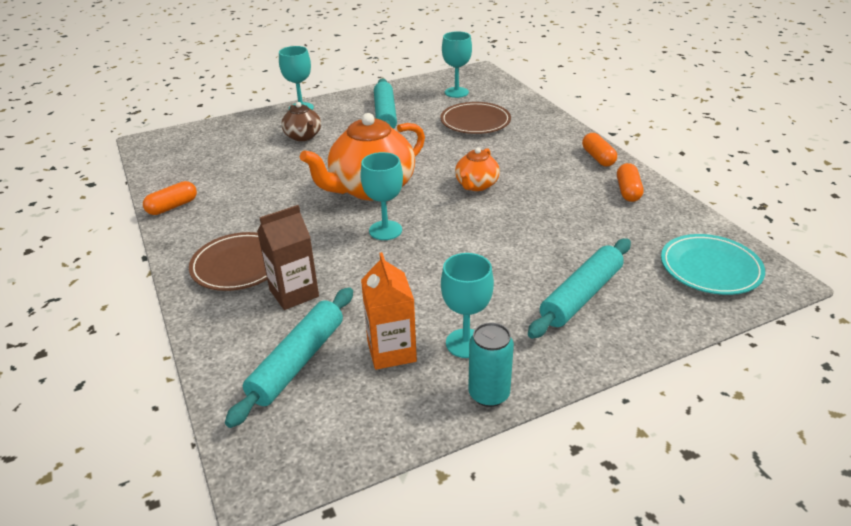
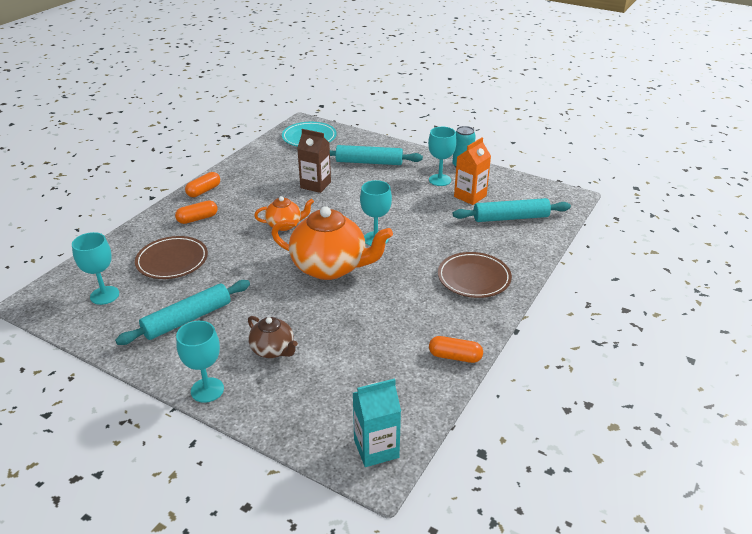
camera: 125 degrees left, 0 degrees up
brown carton [257,205,319,310] -> brown carton moved to [297,129,331,193]
brown teapot [281,102,321,141] -> brown teapot turned 105 degrees clockwise [248,316,298,358]
orange capsule [617,163,643,202] -> orange capsule moved to [175,200,218,224]
none -> turquoise carton [353,379,401,467]

